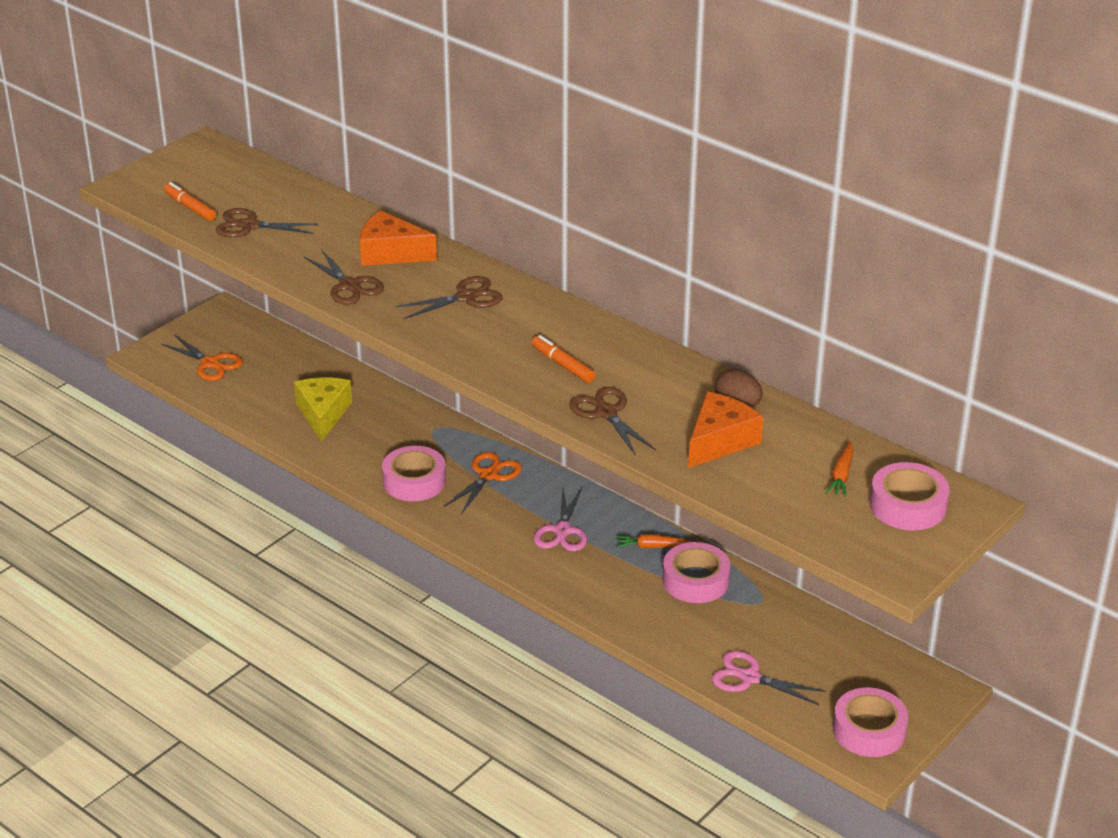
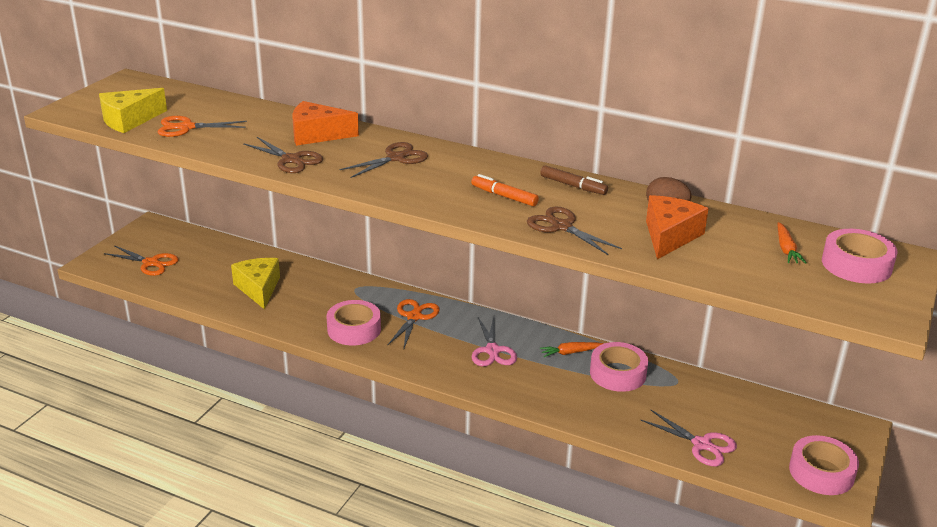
camera: 15 degrees left, 5 degrees down
orange marker [164,182,216,221] -> yellow cheese [99,88,167,133]
brown scissors [215,208,319,237] -> orange scissors [157,116,247,137]
pink scissors [712,651,826,705] -> pink scissors turned 150 degrees counterclockwise [641,410,737,466]
none -> brown marker [540,165,608,195]

